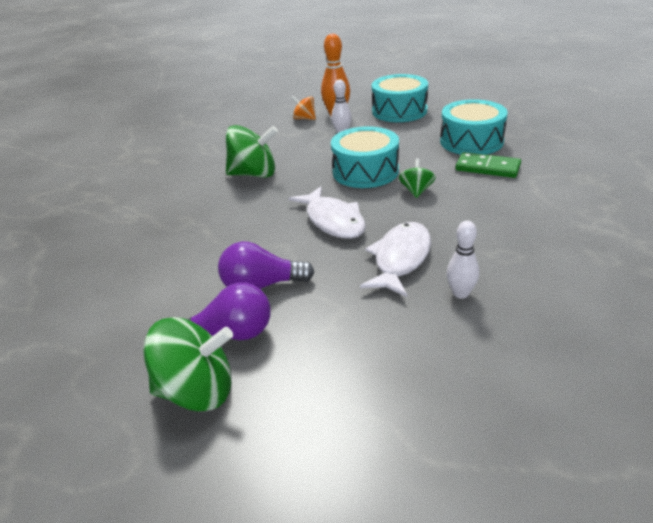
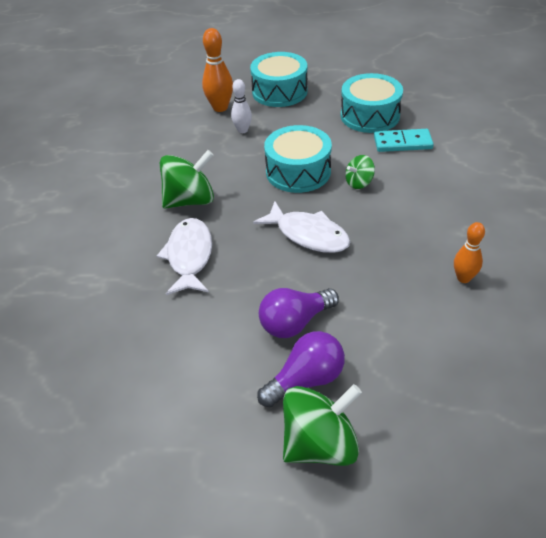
camera: 25 degrees left, 10 degrees up
orange spinning top [291,96,316,120] -> none
white fish [360,222,431,297] -> white fish moved to [157,218,212,295]
green spinning top [399,159,436,198] -> green spinning top turned 105 degrees counterclockwise [345,155,375,189]
white bowling pin [447,221,479,299] -> orange bowling pin [454,222,485,283]
green domino [456,152,521,178] -> turquoise domino [374,129,434,152]

